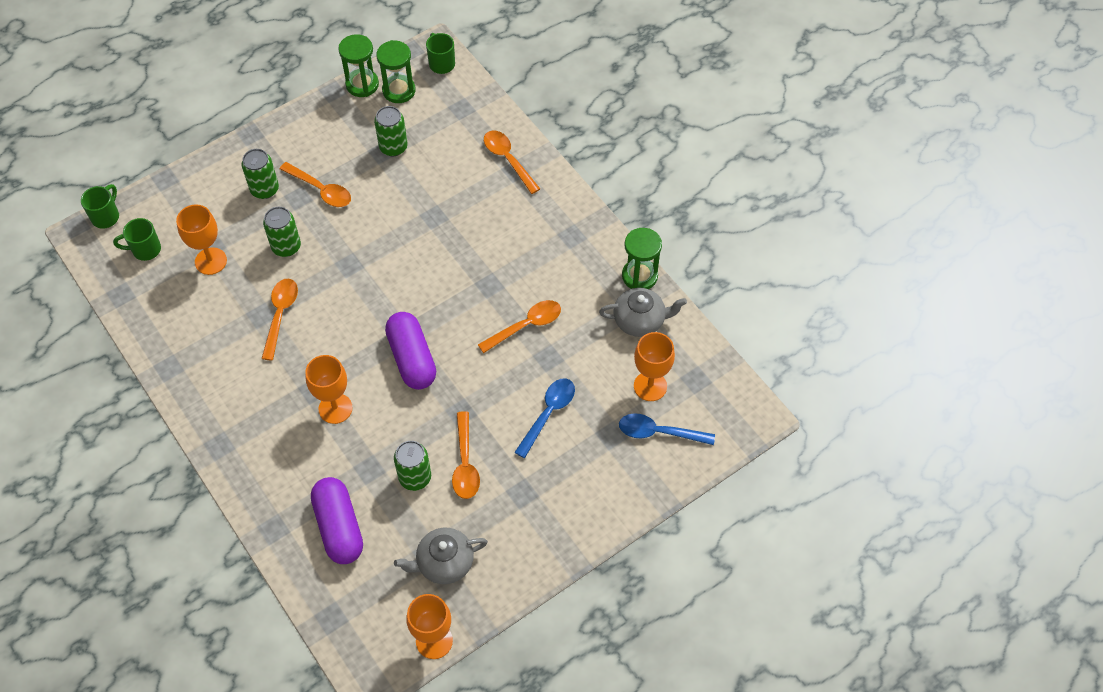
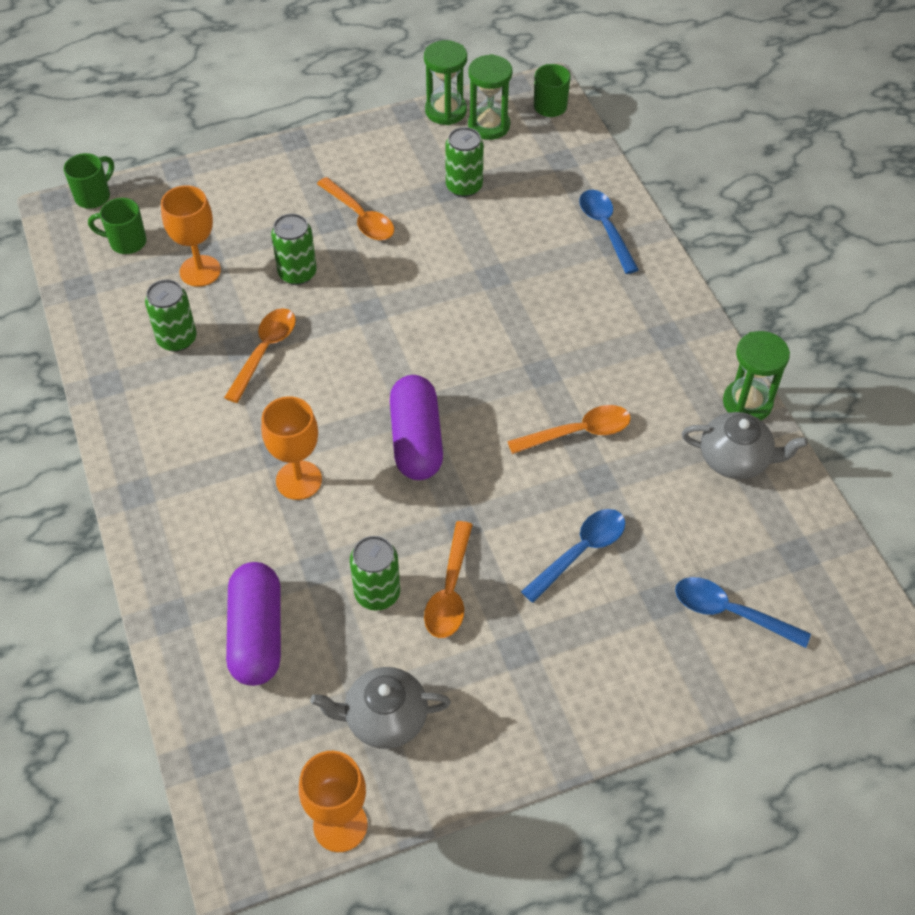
camera: 15 degrees right, 5 degrees down
green can [241,149,279,199] -> green can moved to [145,279,197,352]
orange spoon [484,131,540,194] -> blue spoon [579,190,639,274]
orange goblet [634,332,675,401] -> none

